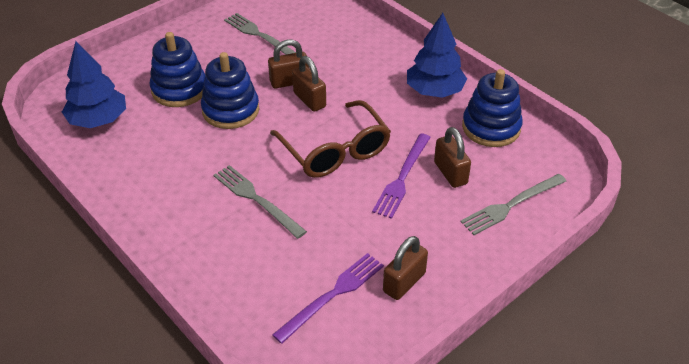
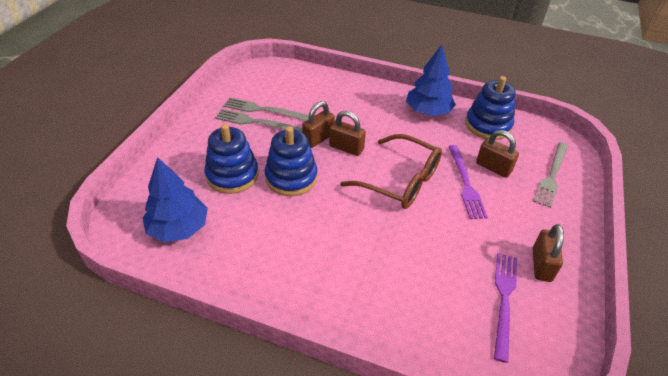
camera: 30 degrees left, 0 degrees up
grey fork [214,165,307,239] -> grey fork moved to [215,109,302,132]

